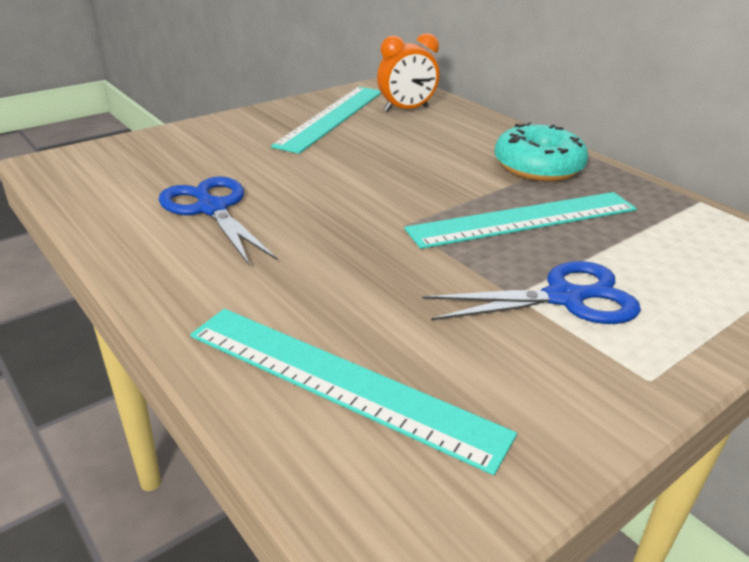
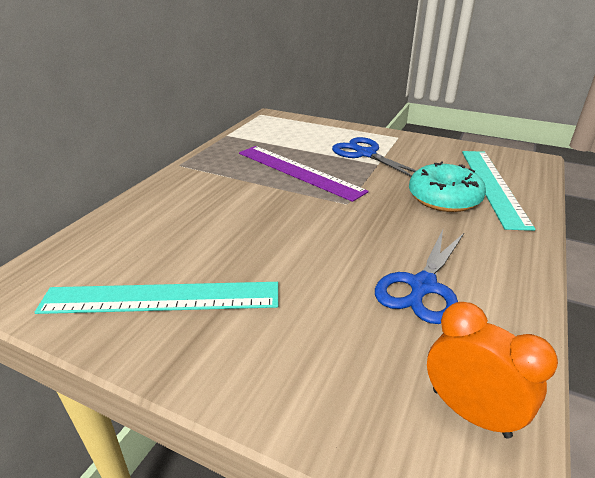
camera: 115 degrees left, 0 degrees up
orange clock [377,33,439,112] -> orange clock moved to [427,302,558,439]
turquoise ruler [404,192,637,249] -> purple ruler [239,146,369,202]
turquoise donut [494,122,588,182] -> turquoise donut moved to [409,161,486,212]

